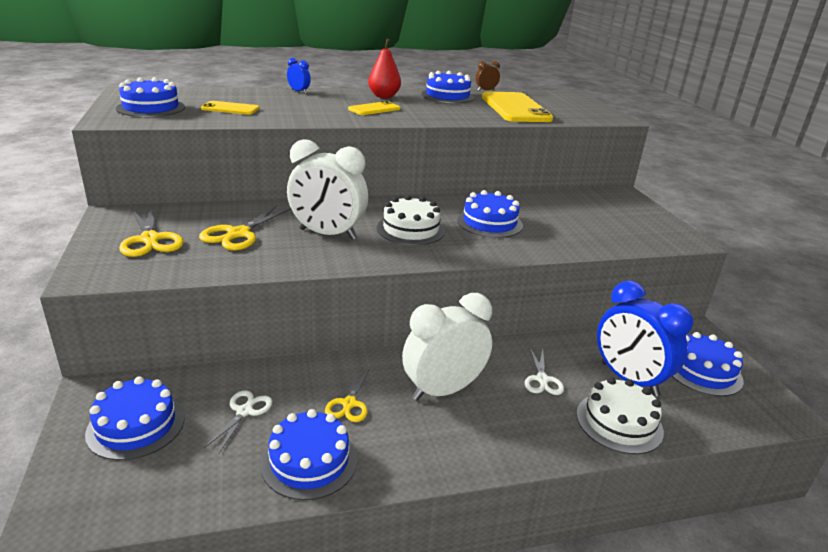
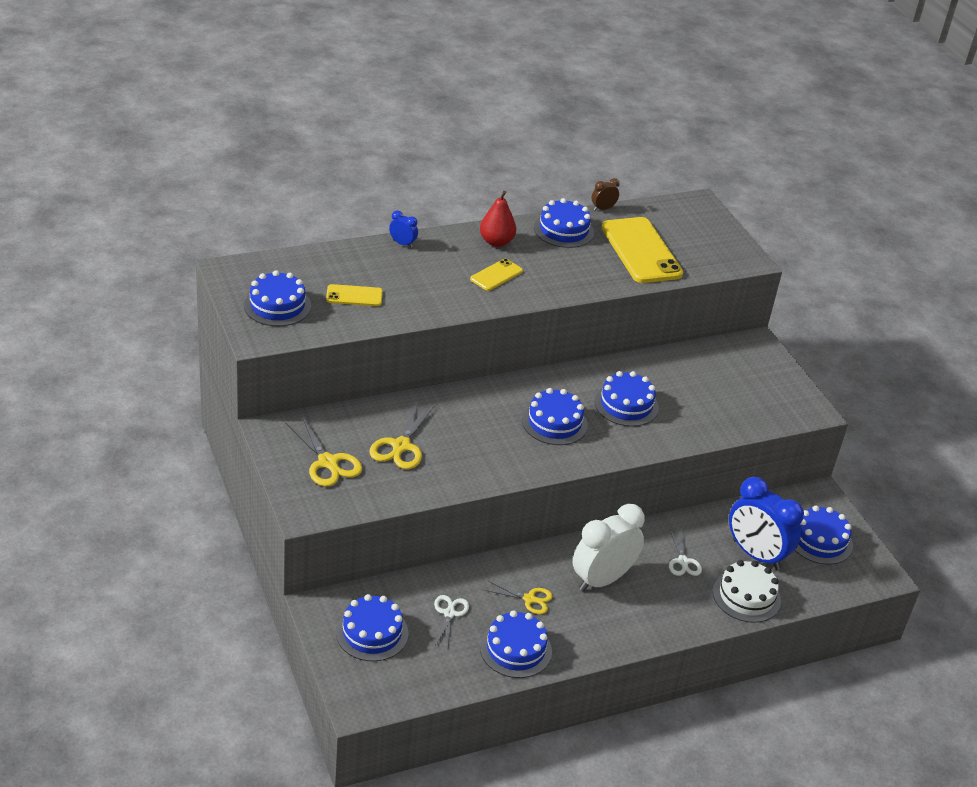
camera: 10 degrees left, 10 degrees up
white clock [287,139,368,240] -> none
yellow scissors [325,369,369,422] -> yellow scissors turned 75 degrees counterclockwise [485,581,553,614]
white cake [377,195,445,245] -> blue cake [522,388,588,445]

